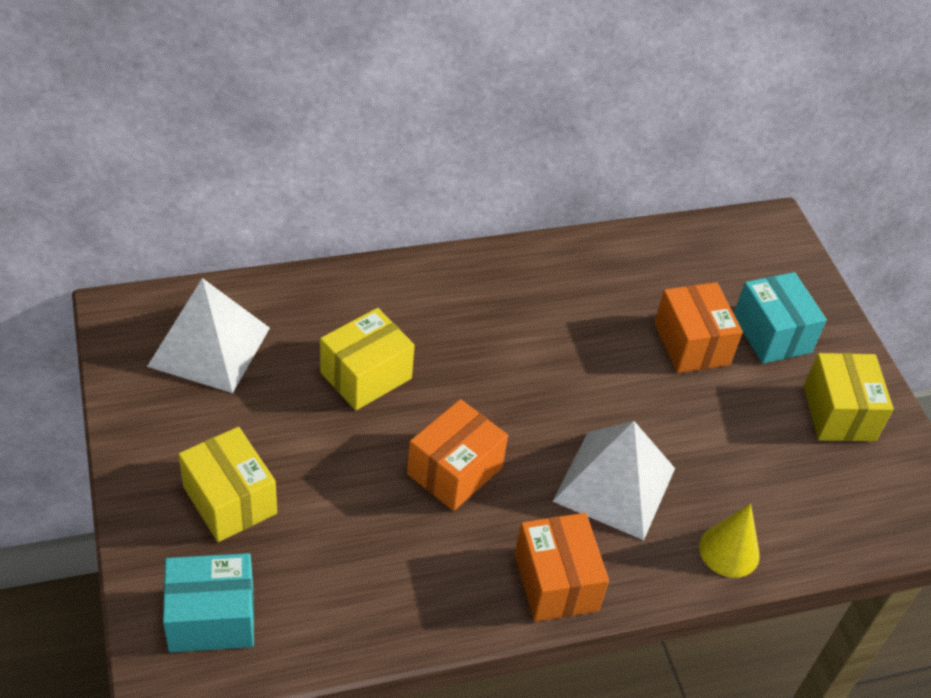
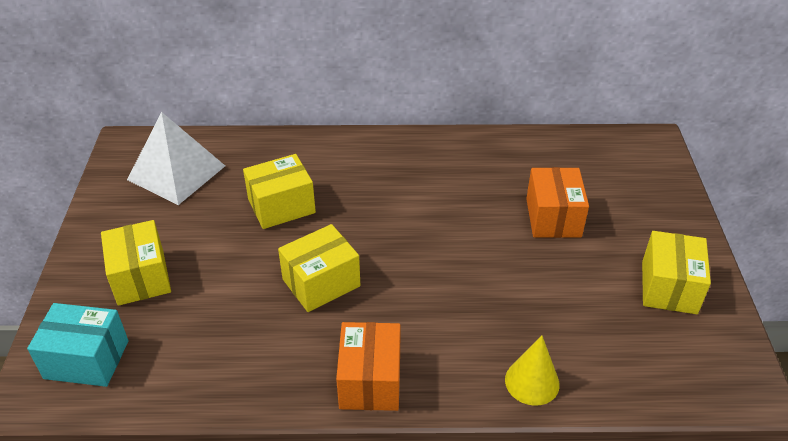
camera: 20 degrees right, 5 degrees down
orange box [407,399,508,511] -> yellow box [278,224,361,312]
white pyramid [553,421,675,540] -> none
turquoise box [734,272,827,364] -> none

